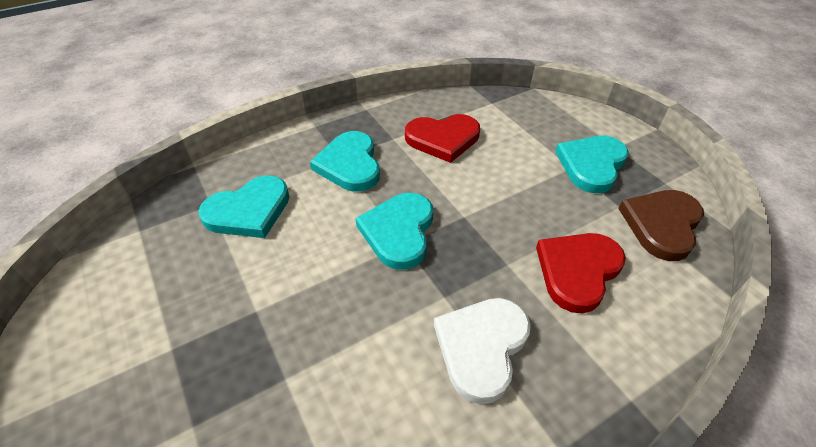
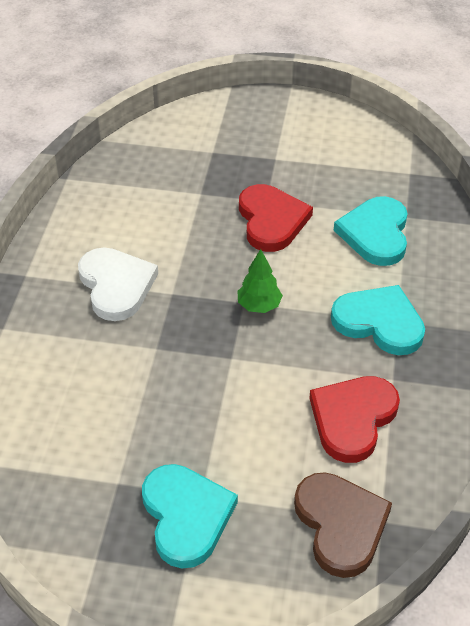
camera: 130 degrees right, 0 degrees up
turquoise heart [355,193,433,270] -> green tree [237,249,283,313]
red heart [536,233,626,313] -> red heart moved to [239,184,313,252]
brown heart [618,190,704,261] -> brown heart moved to [294,472,392,578]

